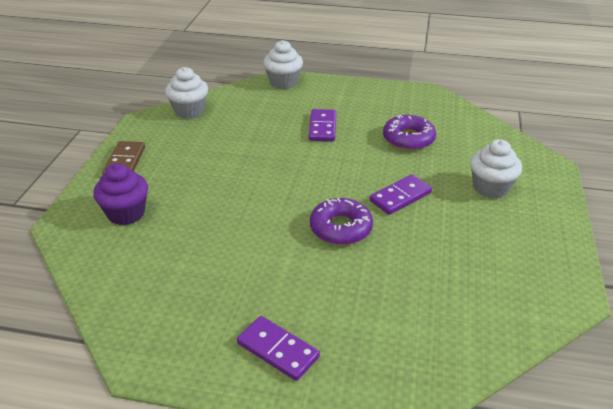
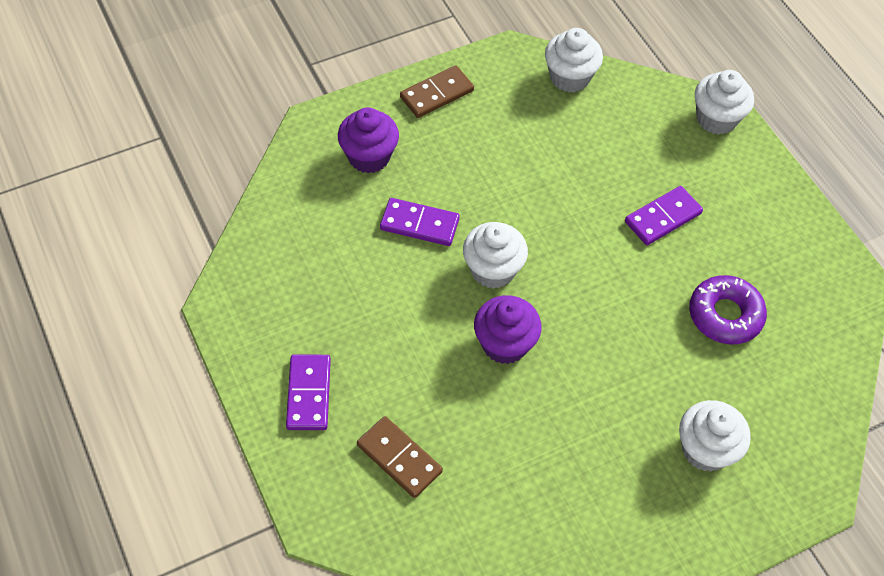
camera: 50 degrees right, 20 degrees up
purple donut [310,198,373,245] -> purple cupcake [474,295,542,364]
purple domino [370,175,432,215] -> purple domino moved to [380,198,460,246]
none -> brown domino [357,416,443,498]
none -> white cupcake [463,222,528,289]

